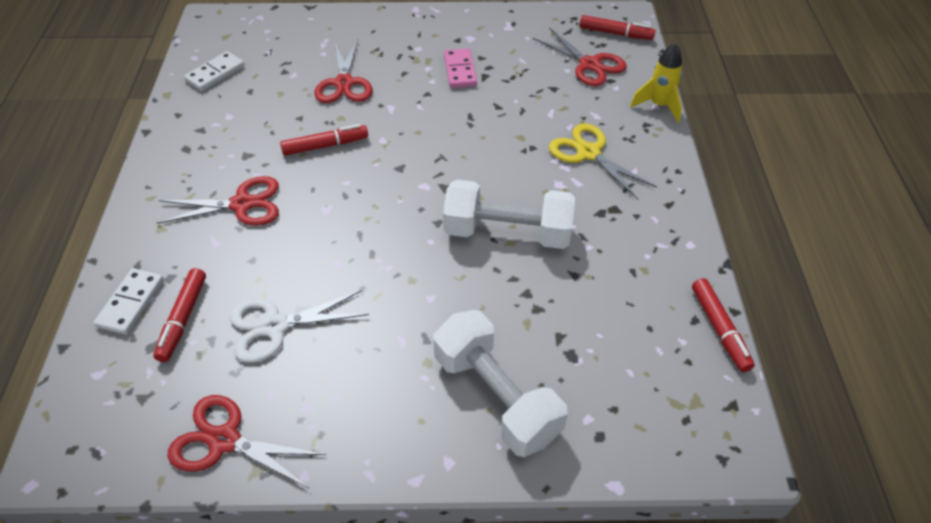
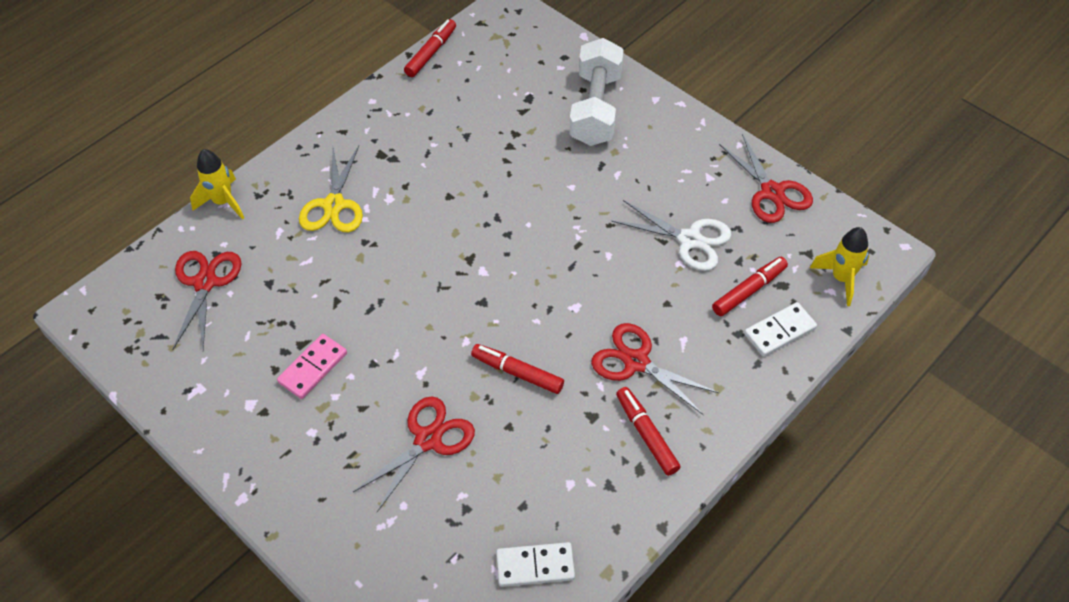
camera: 135 degrees left, 5 degrees up
white dumbbell [443,180,575,249] -> none
red marker [580,15,656,40] -> red marker moved to [616,387,680,476]
none -> yellow rocket [810,227,869,306]

